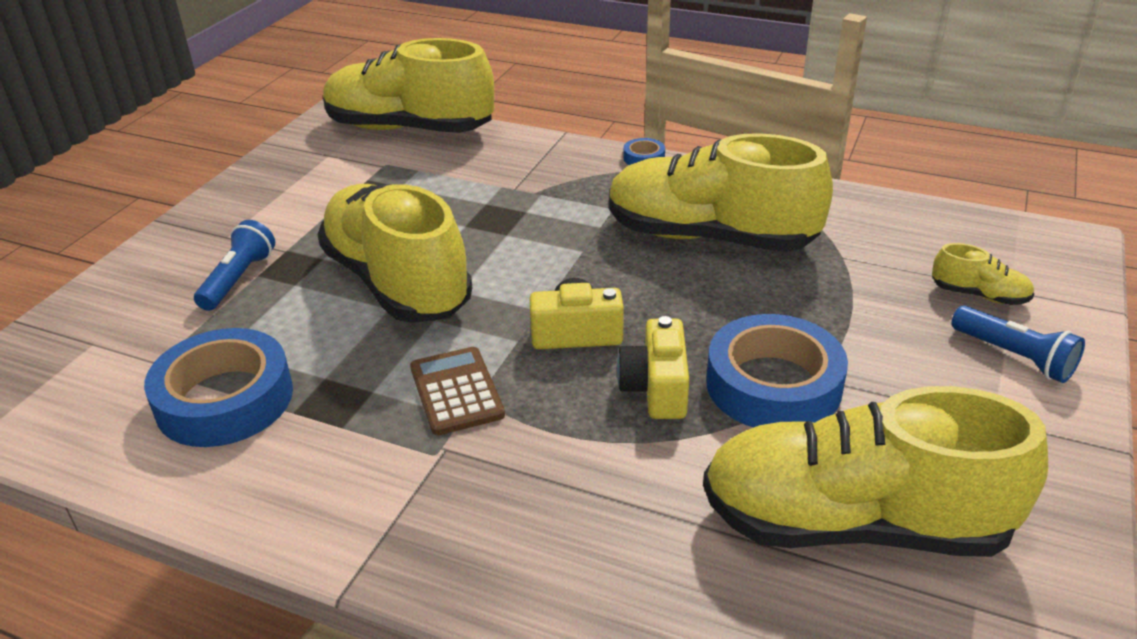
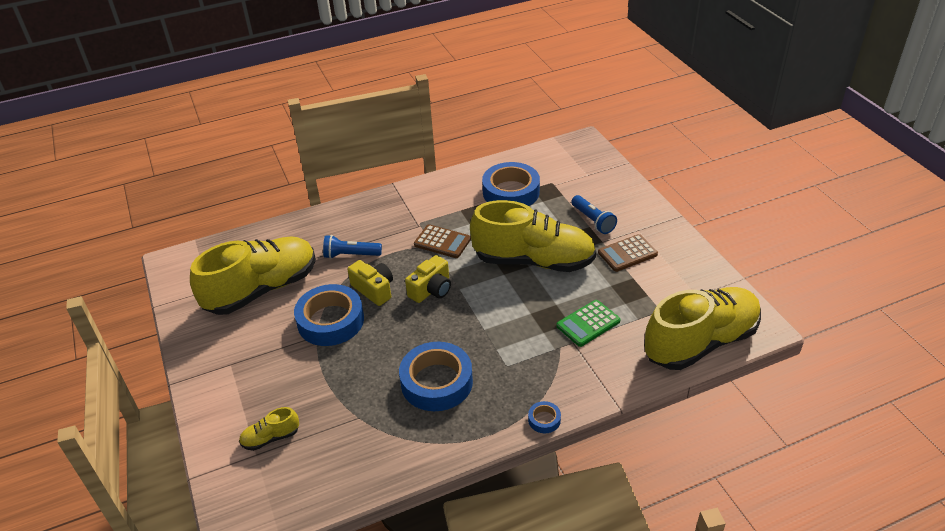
camera: 135 degrees right, 5 degrees up
yellow shoe [609,133,833,252] -> blue tape [399,342,473,411]
blue flashlight [951,305,1085,383] -> blue flashlight moved to [323,235,382,259]
none -> green calculator [557,300,620,347]
none -> brown calculator [598,234,658,272]

